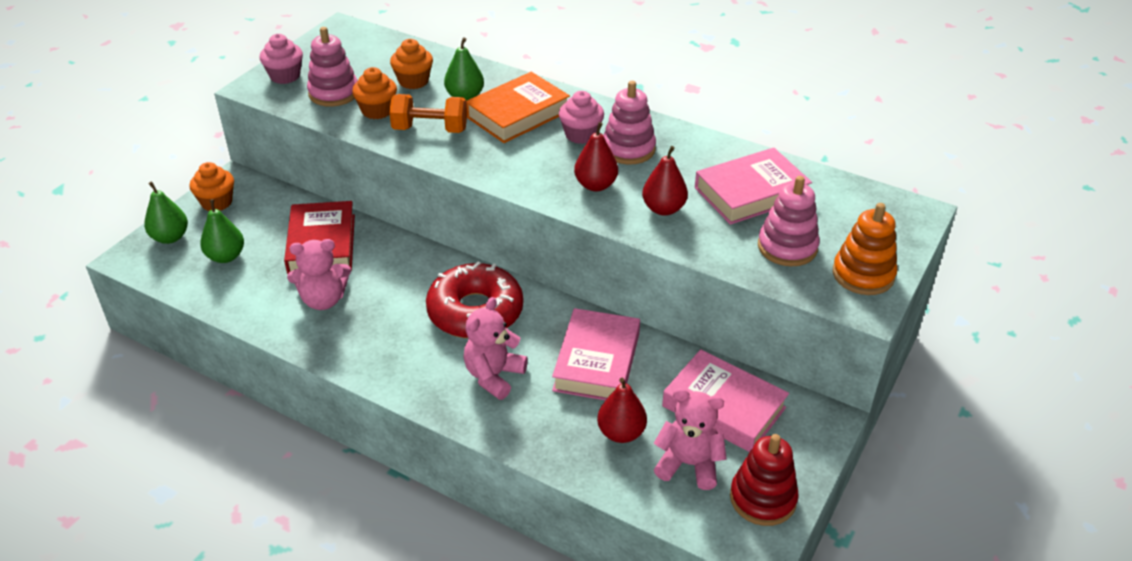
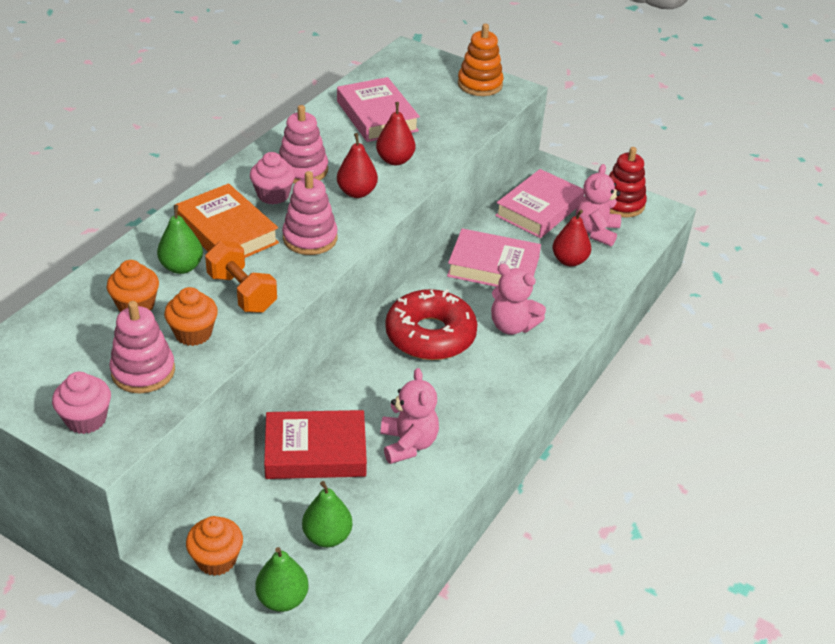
camera: 90 degrees left, 0 degrees up
orange dumbbell [389,94,467,133] -> orange dumbbell turned 45 degrees counterclockwise [205,241,277,313]
pink stacking toy [758,176,820,266] -> pink stacking toy moved to [282,171,338,255]

